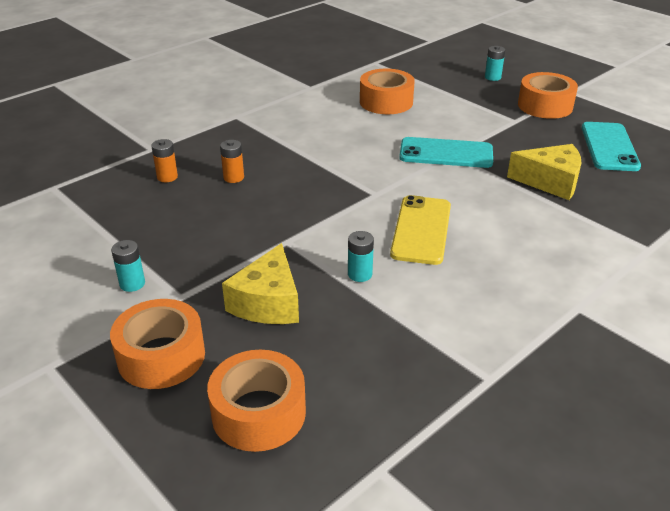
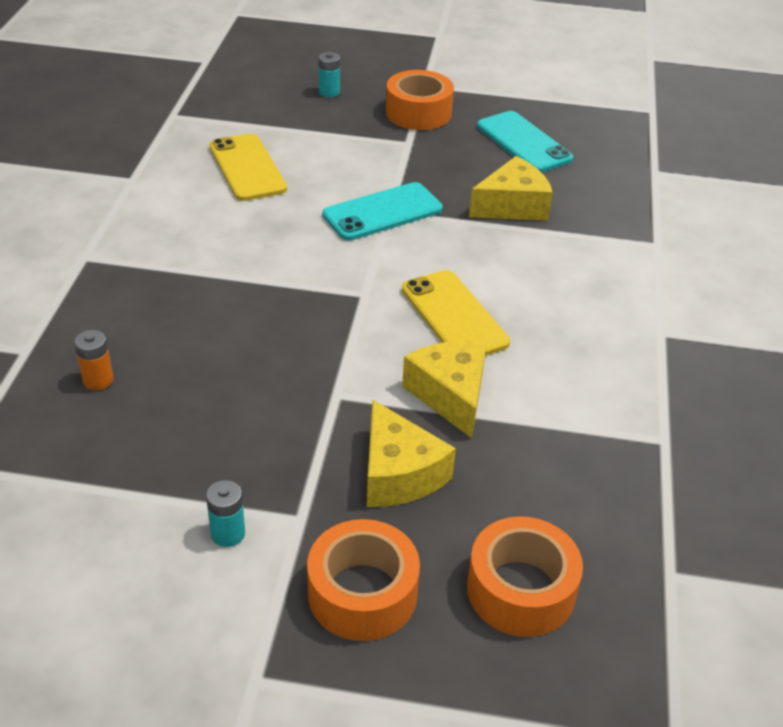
camera: 40 degrees left, 5 degrees up
orange battery [220,140,244,183] -> none
turquoise battery [348,231,374,282] -> yellow cheese [402,340,487,438]
orange tape [360,68,415,114] -> yellow phone [209,134,287,201]

